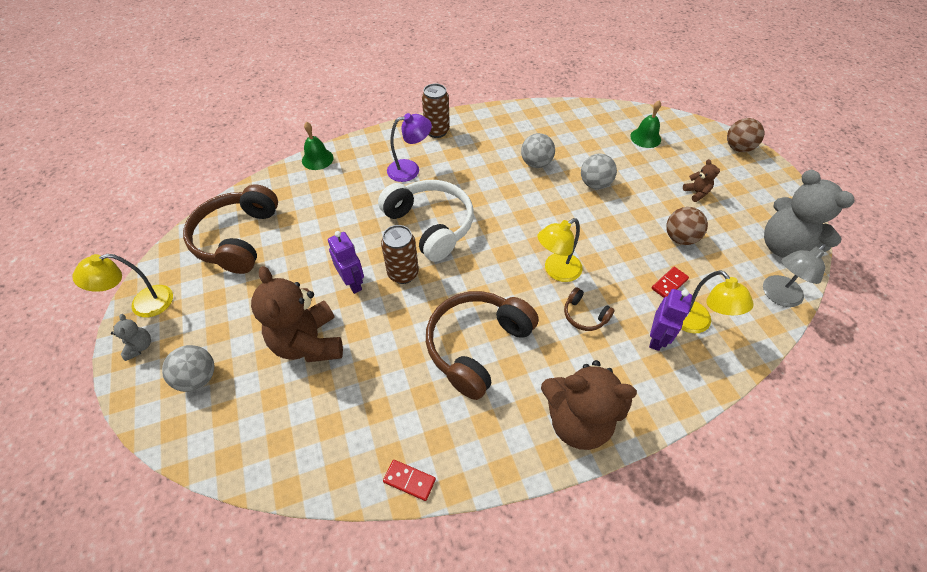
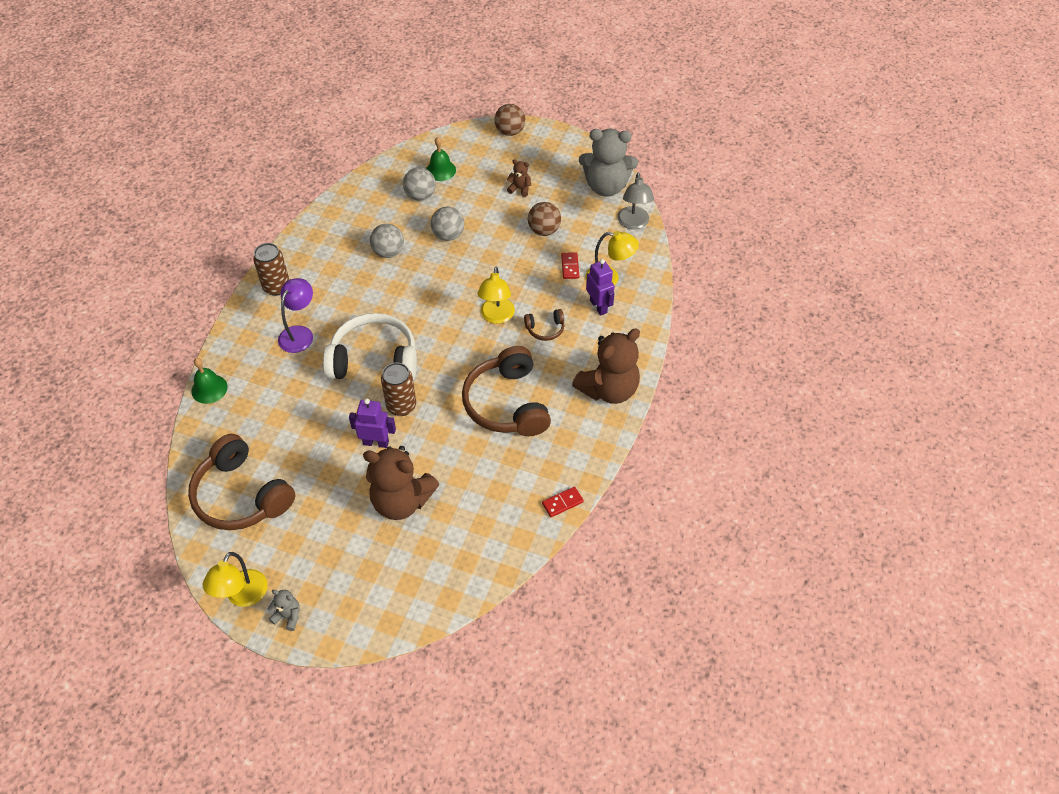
camera: 50 degrees left, 0 degrees up
grey ball [162,345,214,392] -> grey ball moved to [403,167,436,201]

